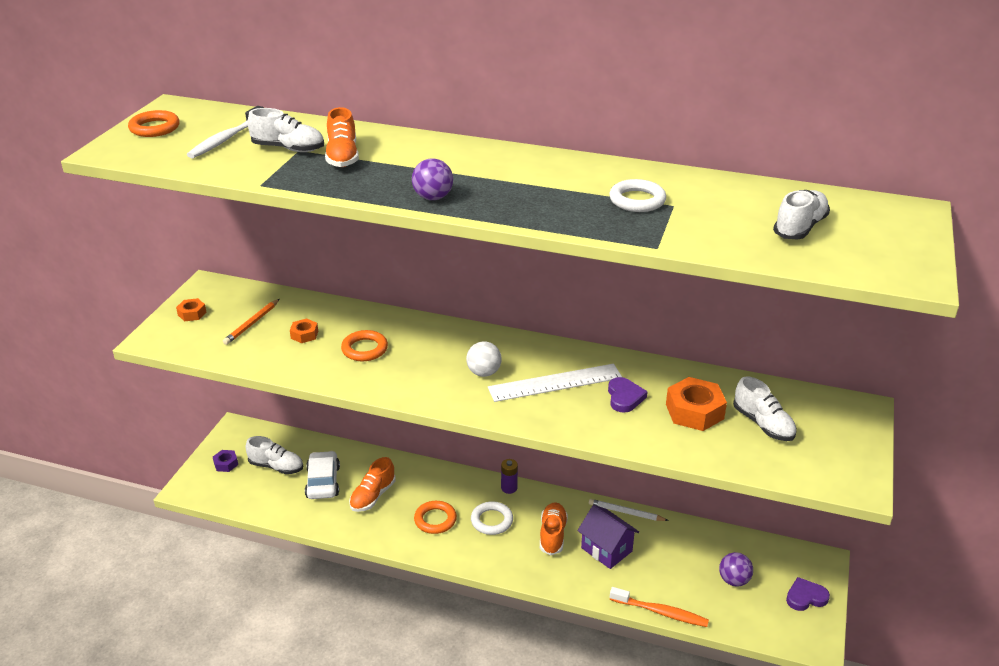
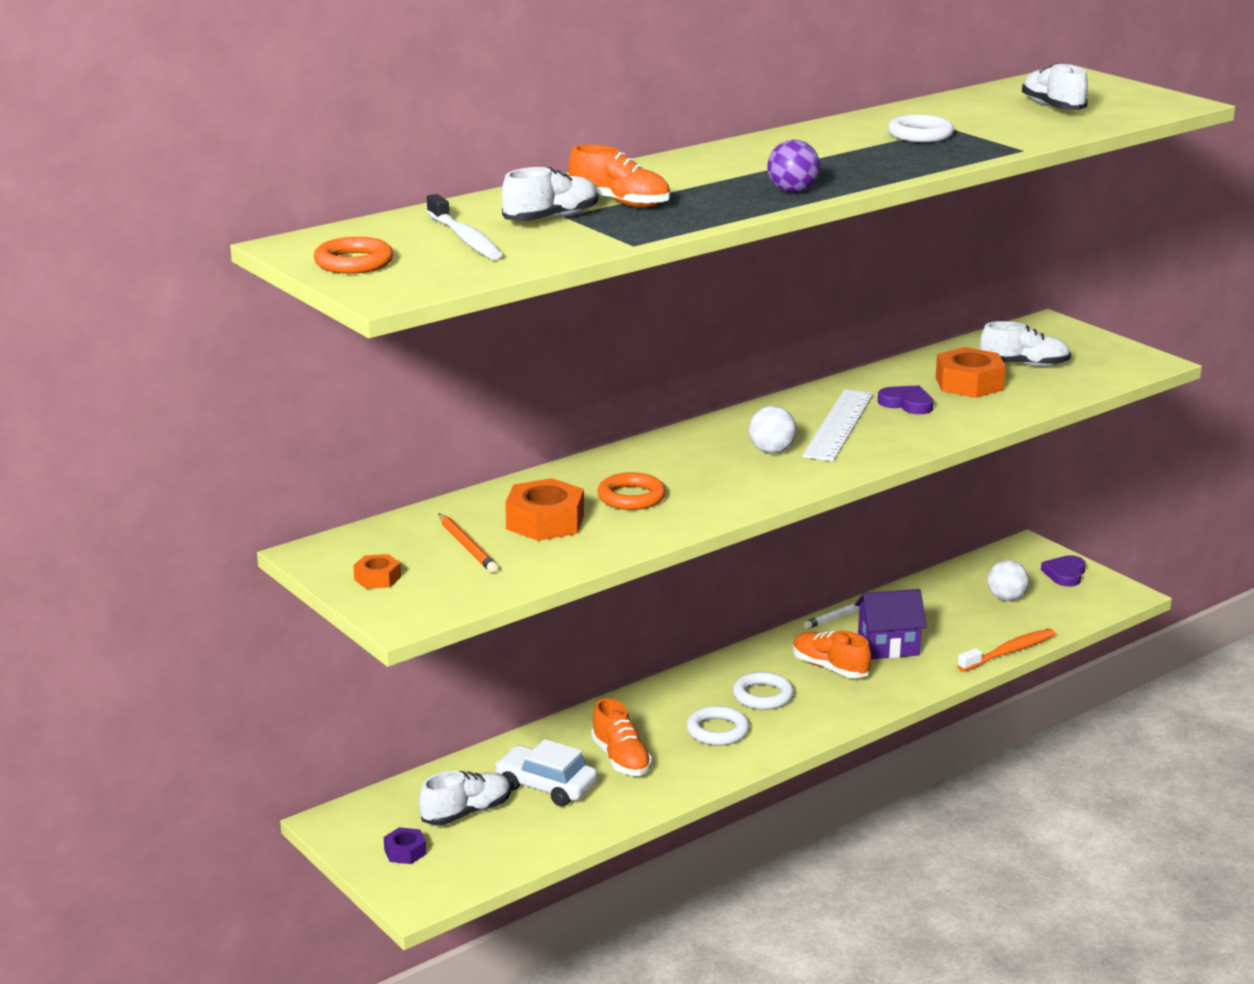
camera: 55 degrees left, 10 degrees down
orange nut [290,318,318,343] -> orange nut [505,478,584,541], size x1.88
orange ring [414,501,457,534] -> white ring [686,706,749,746]
purple battery [501,459,518,494] -> none
purple ball [719,552,753,587] -> white ball [987,560,1029,601]

